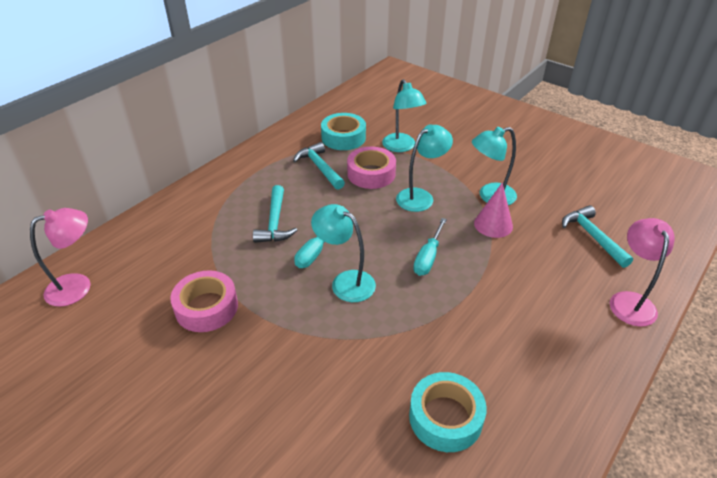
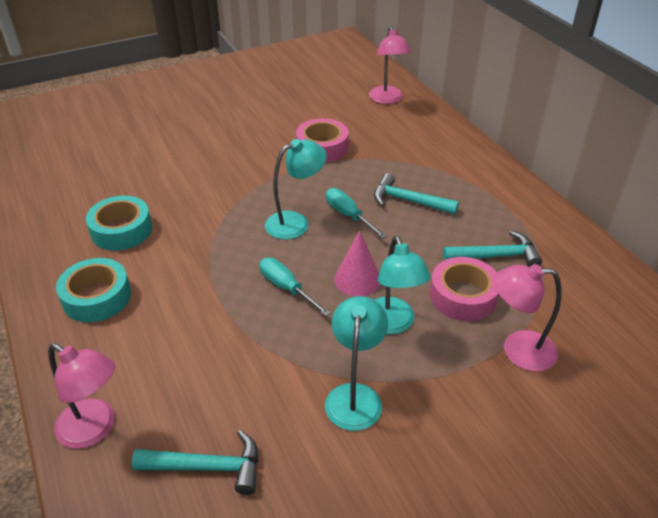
camera: 115 degrees right, 0 degrees up
turquoise tape [321,113,366,150] -> turquoise tape moved to [56,258,131,323]
turquoise lamp [382,79,427,152] -> pink lamp [494,264,561,372]
pink cone [474,183,513,238] -> pink cone moved to [334,230,380,296]

